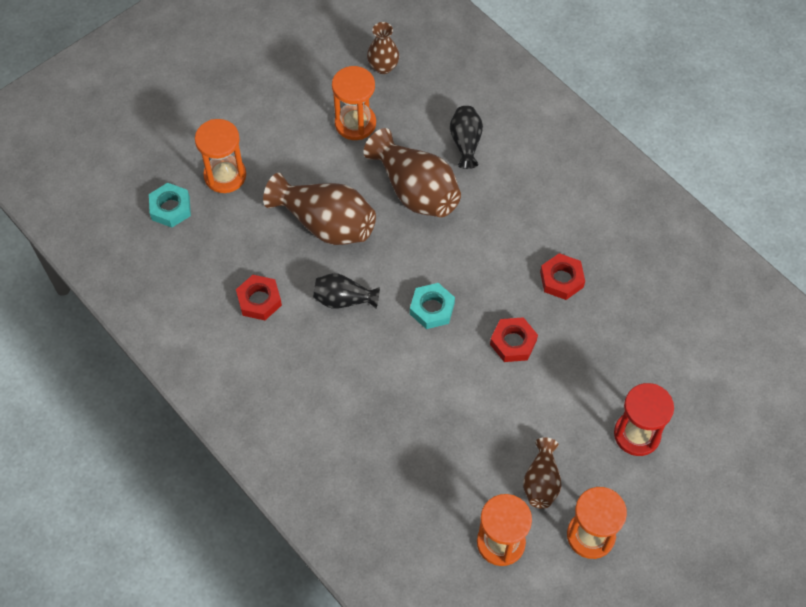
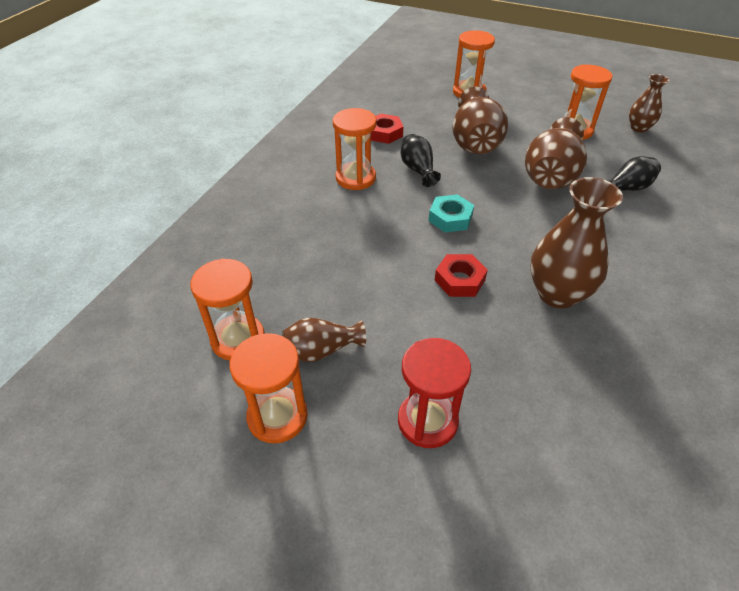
camera: 65 degrees right, 15 degrees down
turquoise nut [149,183,191,228] -> none
red nut [540,253,585,300] -> brown vase [530,177,623,308]
none -> orange hourglass [333,108,377,190]

